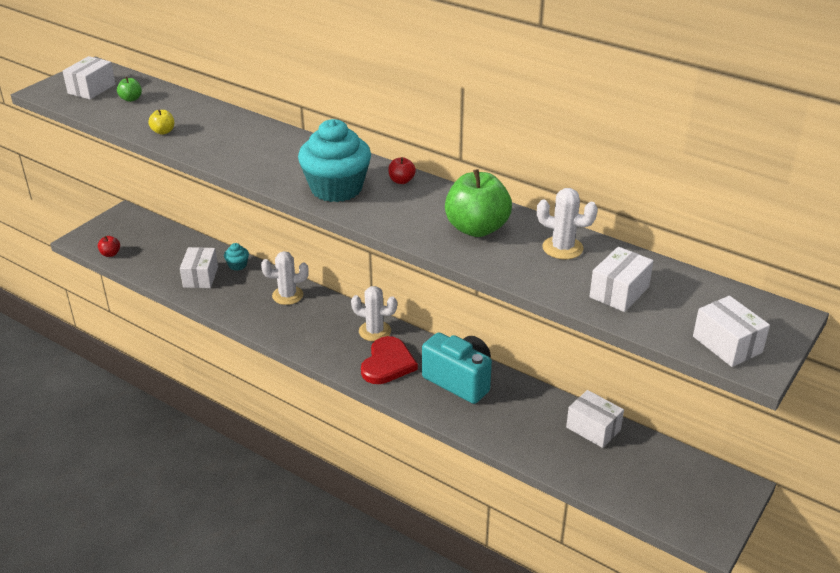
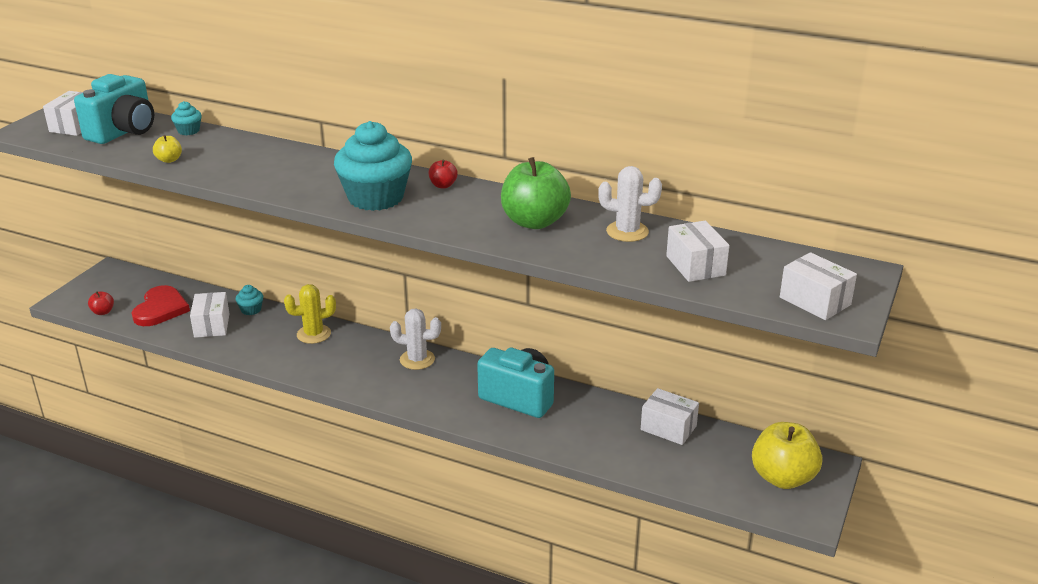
camera: 10 degrees left, 5 degrees down
green apple [117,77,142,102] -> turquoise camera [74,74,154,144]
white cactus [261,251,309,305] -> yellow cactus [284,284,336,344]
red heart [361,336,418,384] -> red heart moved to [131,285,190,326]
white box [589,247,653,312] -> white box turned 45 degrees counterclockwise [666,221,730,282]
none -> turquoise cupcake [171,101,202,135]
none -> yellow apple [752,422,822,489]

